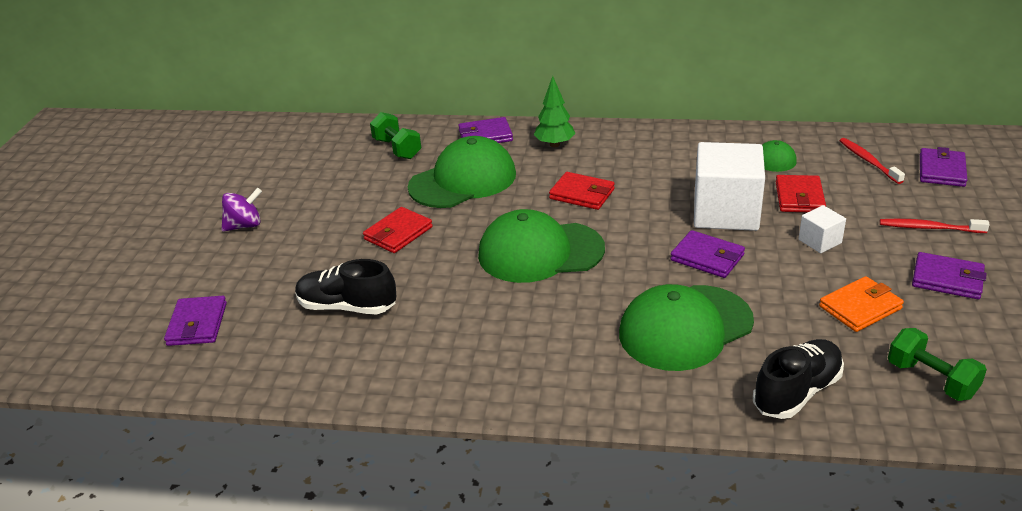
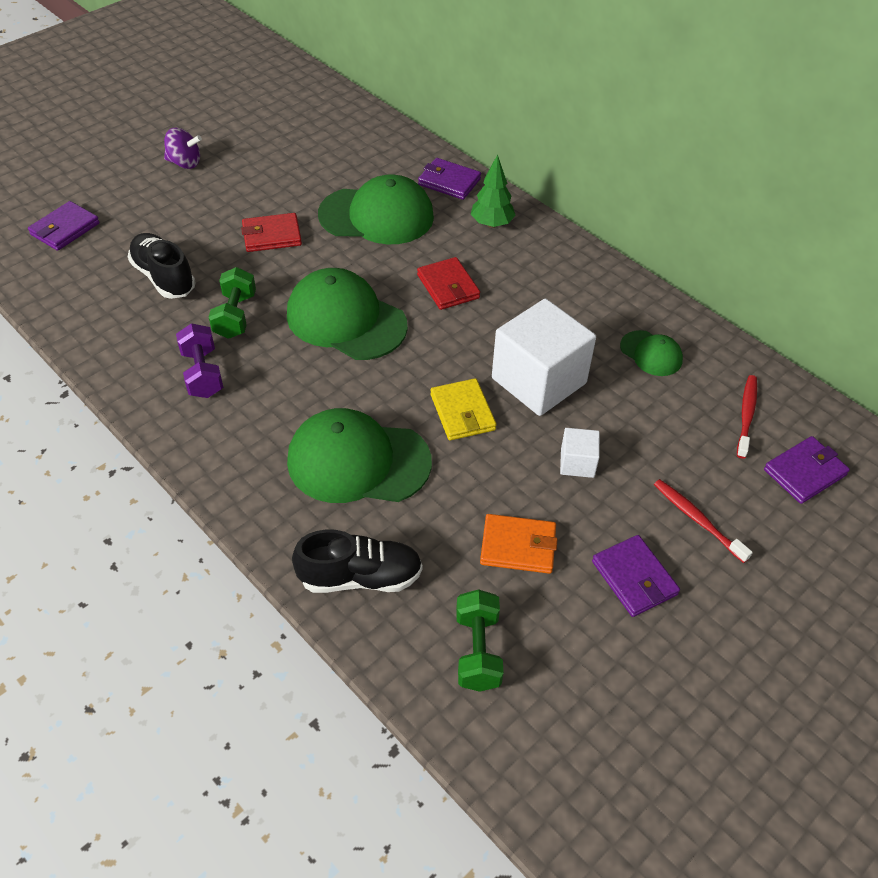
camera: 35 degrees right, 15 degrees up
green dumbbell [370,112,421,159] -> green dumbbell moved to [209,267,256,339]
purple wallet [670,230,745,278] -> yellow wallet [430,378,497,440]
red wallet [776,175,826,212] -> none
none -> purple dumbbell [176,323,223,398]

